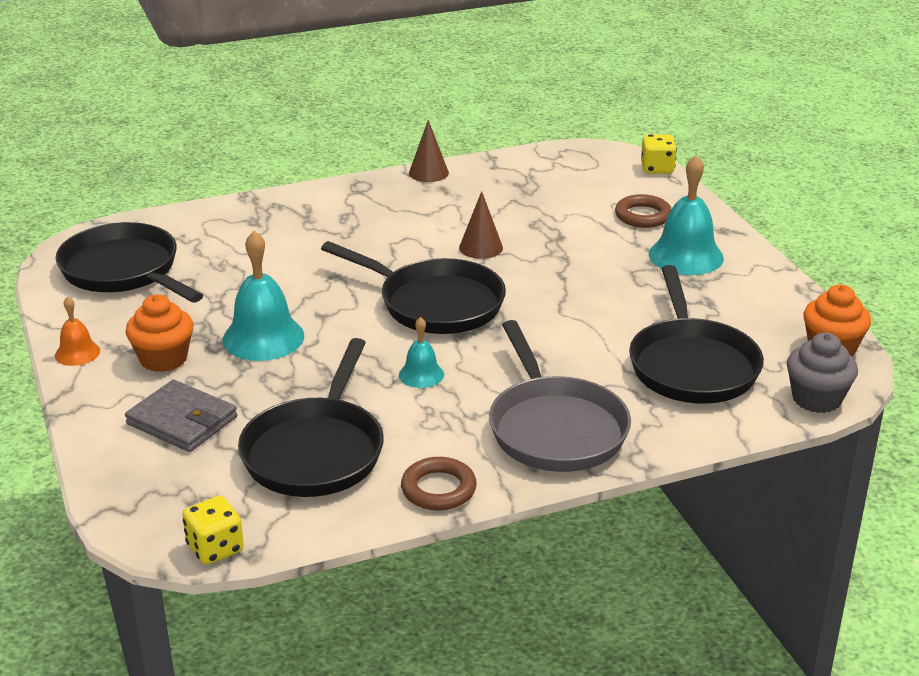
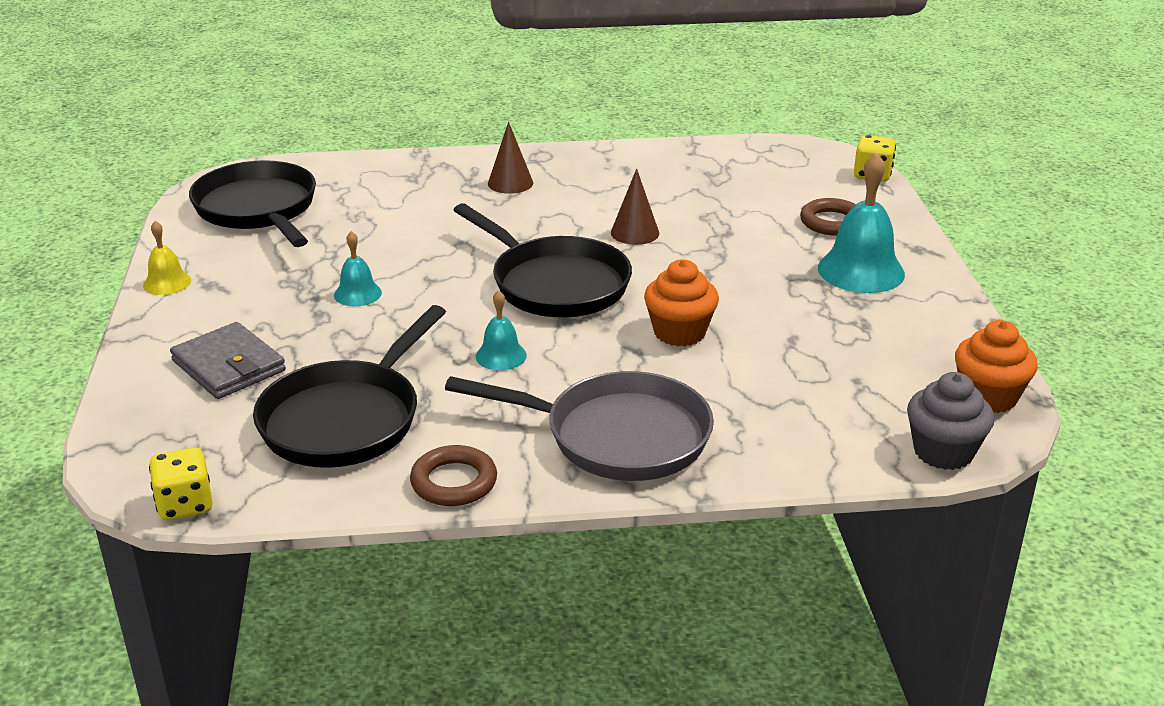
camera: 15 degrees right, 0 degrees up
orange bell [55,296,100,366] -> yellow bell [143,221,191,295]
orange cupcake [125,294,193,372] -> orange cupcake moved to [644,259,719,346]
turquoise bell [223,231,304,361] -> turquoise bell [334,231,382,306], size x0.54
brown cone [409,120,449,182] -> brown cone moved to [488,122,533,194]
grey pan [489,320,631,472] -> grey pan turned 75 degrees counterclockwise [445,371,714,481]
black pan [629,265,764,404] -> none

